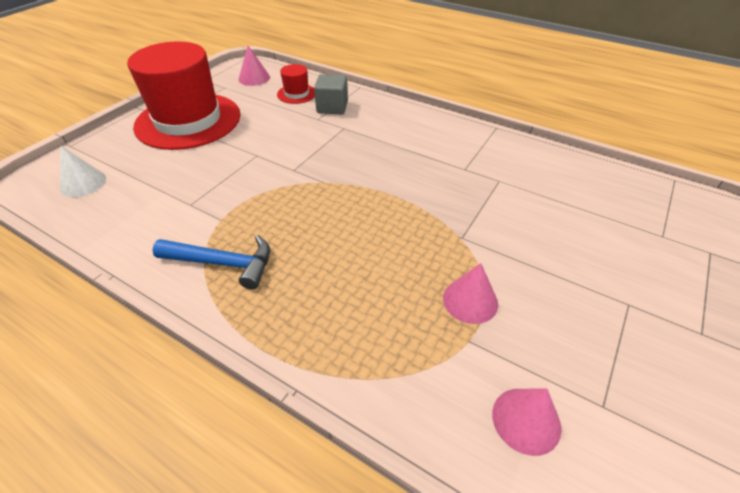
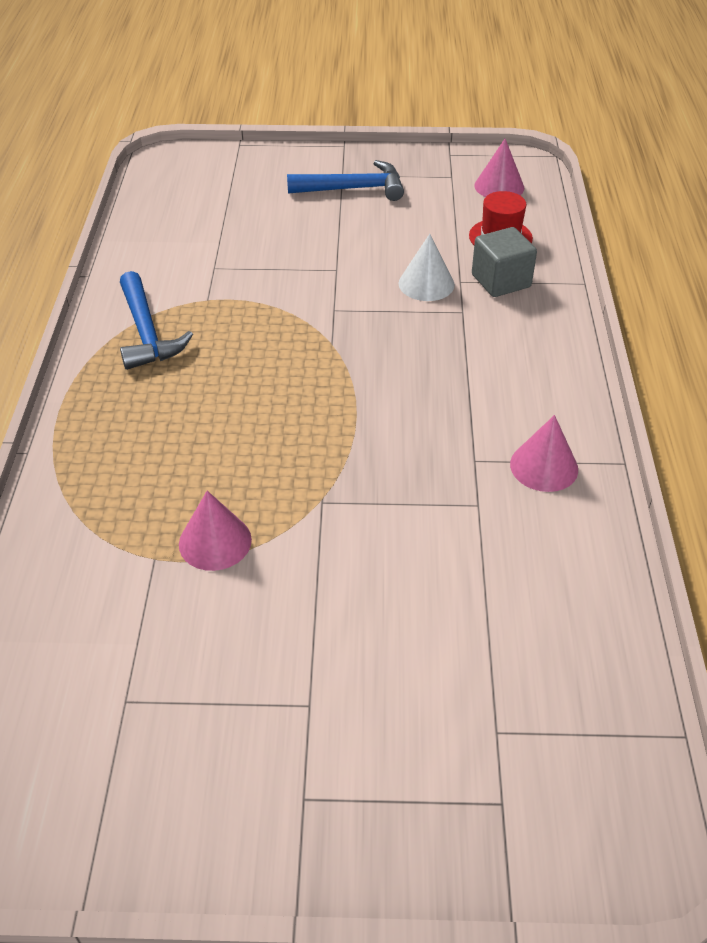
camera: 60 degrees right, 0 degrees up
white cone [60,146,106,197] -> white cone moved to [398,234,455,301]
red hat [127,42,240,150] -> blue hammer [287,160,404,201]
pink cone [492,388,561,456] -> pink cone moved to [510,415,578,492]

